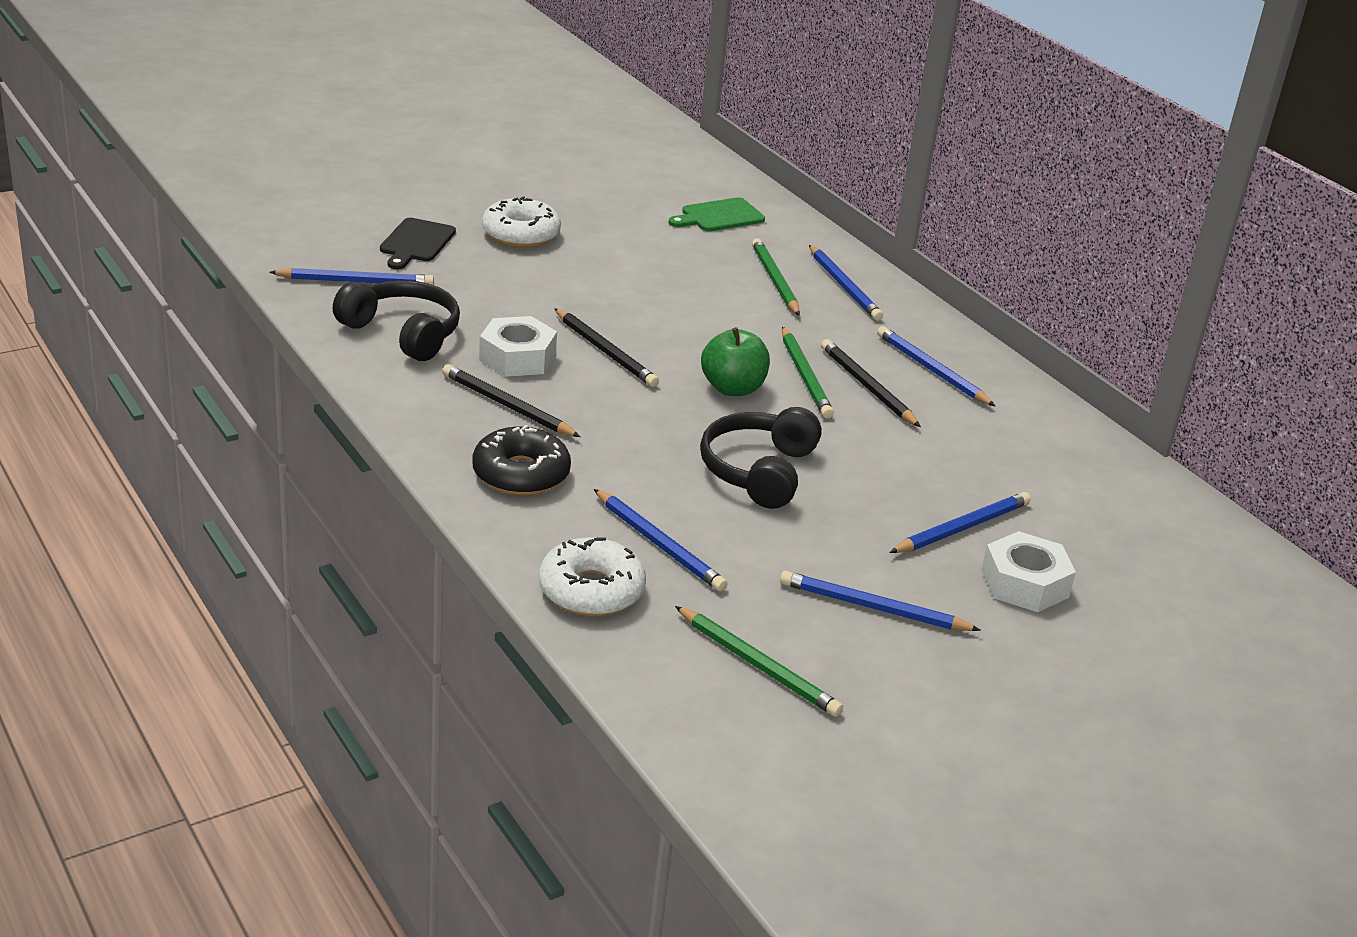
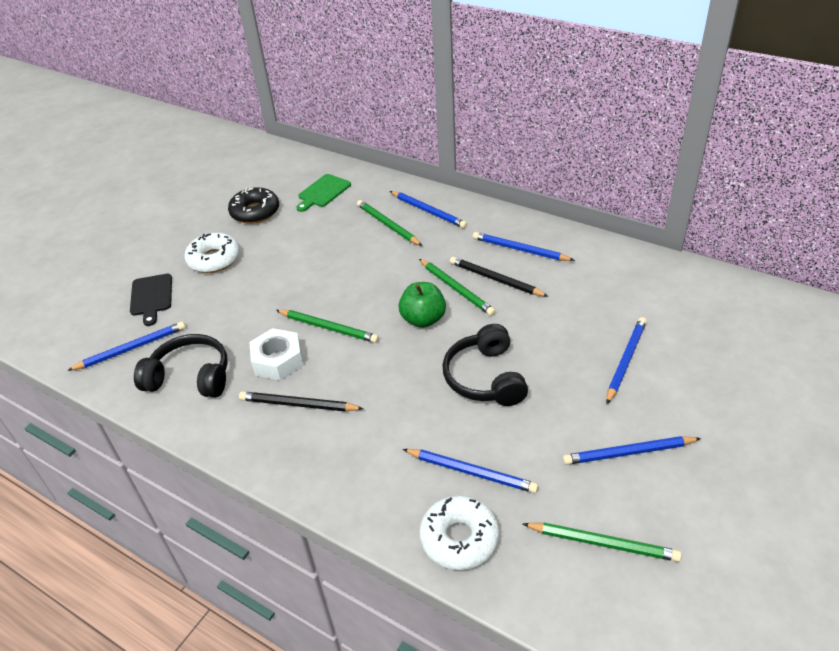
camera: 20 degrees left, 10 degrees up
black donut [472,425,571,495] -> black donut moved to [228,187,279,224]
black pencil [554,308,659,387] -> green pencil [276,310,379,343]
white nut [981,531,1076,612] -> none

